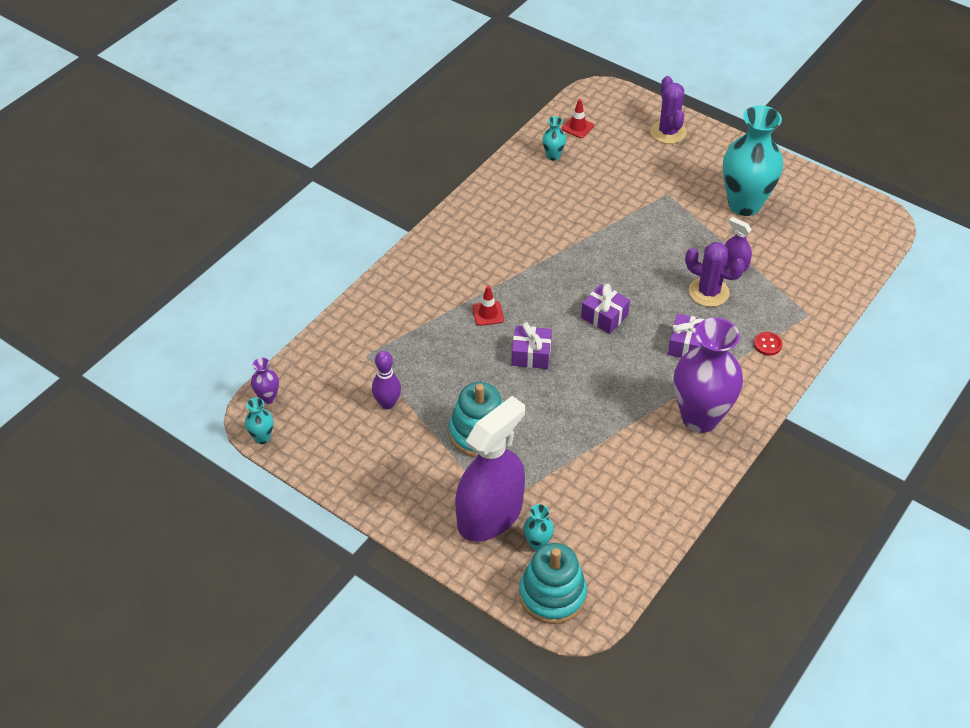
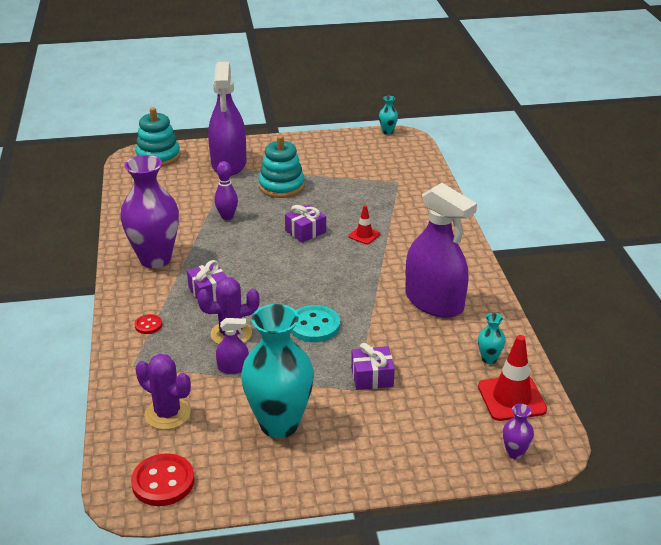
camera: 135 degrees right, 15 degrees down
purple vase [251,358,279,404] -> purple vase moved to [503,404,534,459]
purple bowling pin [372,351,401,409] -> purple bowling pin moved to [214,161,238,220]
turquoise vase [524,504,554,551] -> none
red traffic cone [562,99,594,138] -> red traffic cone [478,335,547,421], size x1.83
purple gift [581,284,630,334] -> purple gift moved to [351,343,395,390]
purple cactus [650,76,687,144] -> purple cactus moved to [135,354,191,430]
none -> red button [131,453,195,506]
none -> turquoise button [291,305,340,342]
none -> purple spray bottle [406,183,477,318]

